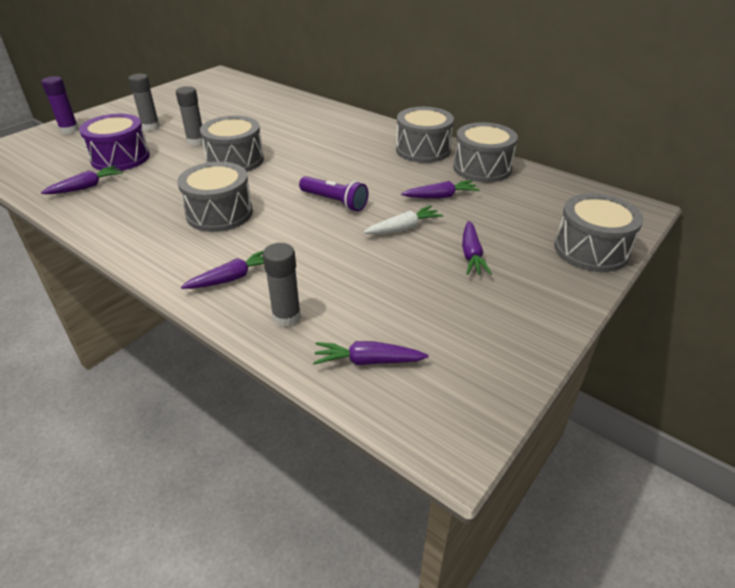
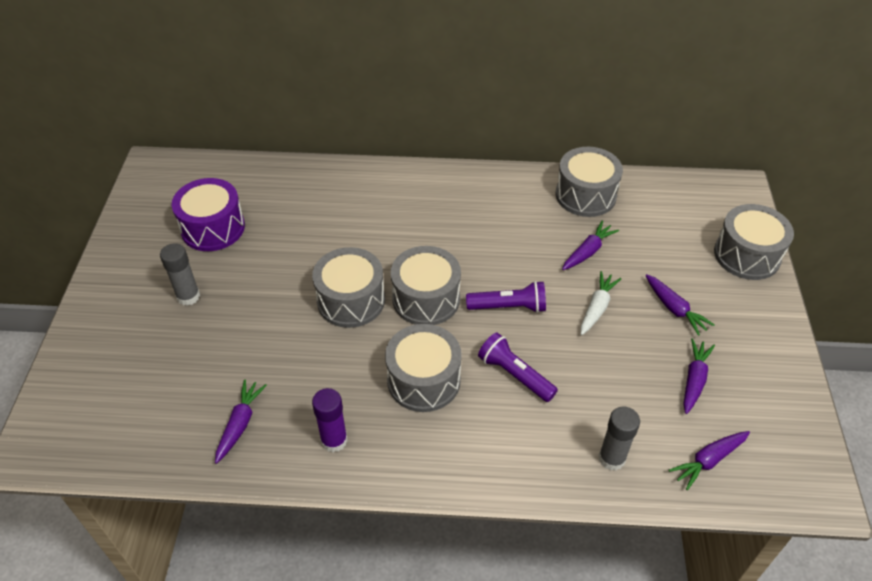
camera: 35 degrees left, 10 degrees up
purple glue stick [41,76,79,134] -> purple glue stick moved to [312,388,348,452]
purple drum [79,114,150,171] -> purple drum moved to [172,178,245,251]
grey glue stick [176,86,203,146] -> none
purple carrot [181,250,264,289] -> purple carrot moved to [683,338,715,414]
grey drum [396,107,454,163] -> grey drum moved to [391,246,461,325]
none -> purple flashlight [478,332,558,402]

